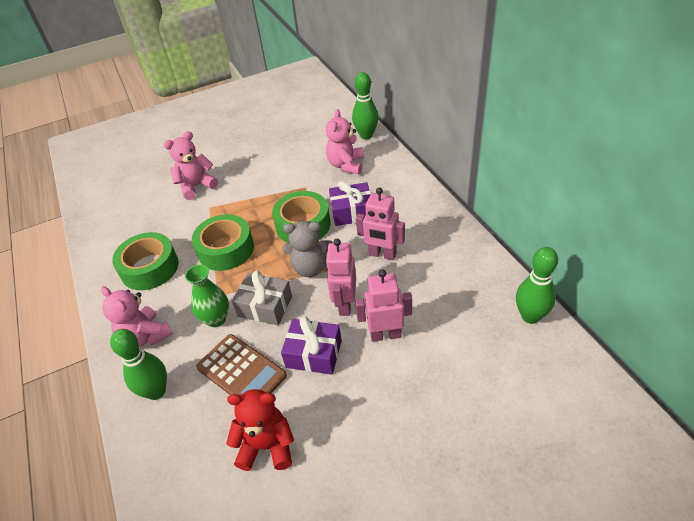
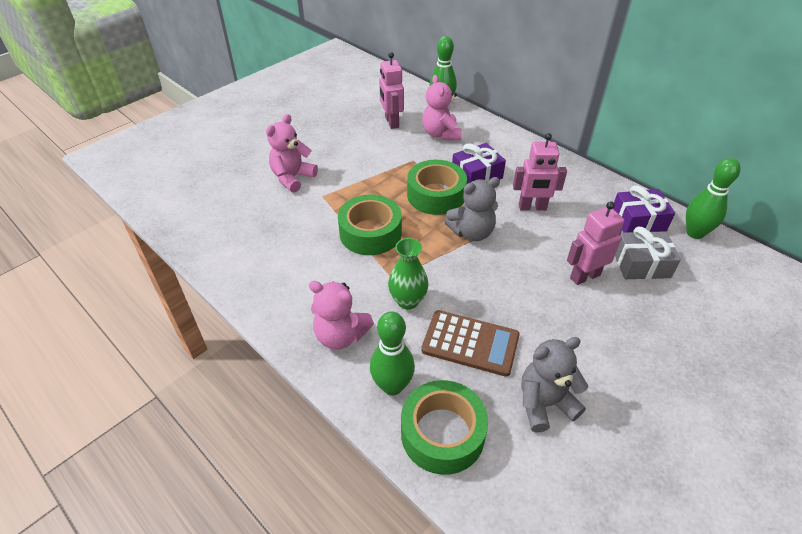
camera: 25 degrees left, 0 degrees up
green tape [112,232,179,290] -> green tape moved to [401,380,488,475]
red teddy bear [226,389,294,471] -> grey teddy bear [521,337,588,432]
grey gift [232,270,292,325] -> grey gift moved to [615,227,681,279]
purple gift [281,316,342,375] -> purple gift moved to [613,185,675,233]
pink robot [325,239,356,316] -> pink robot moved to [379,52,404,129]

